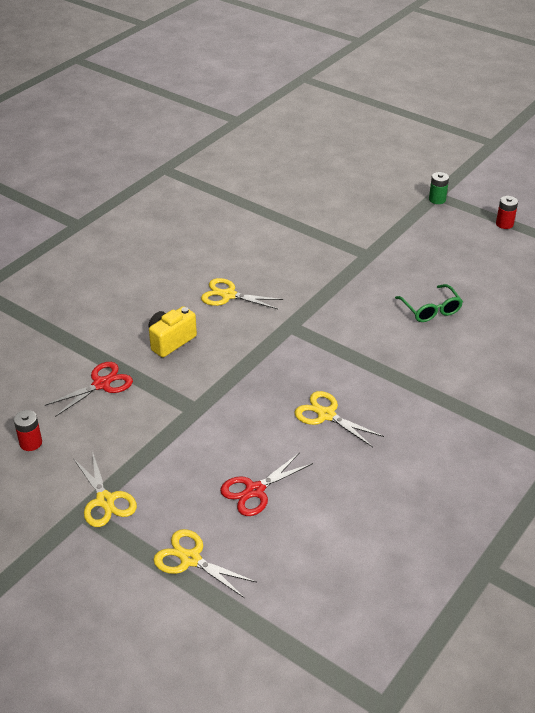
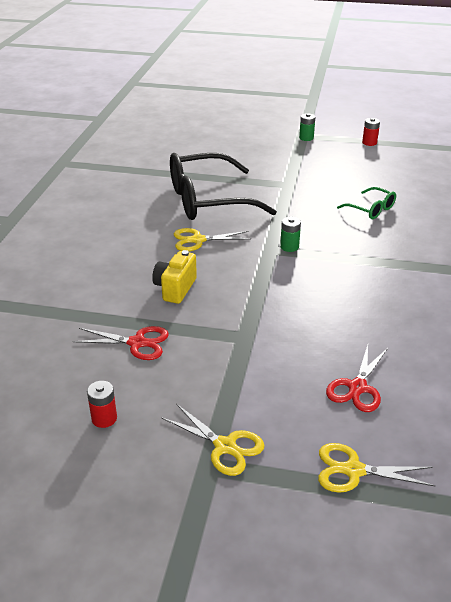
camera: 25 degrees left, 5 degrees down
red scissors [44,362,133,417] -> red scissors turned 75 degrees clockwise [73,326,169,360]
yellow scissors [294,391,384,447] -> none
none -> black glasses [170,153,277,220]
none -> green battery [280,217,301,252]

